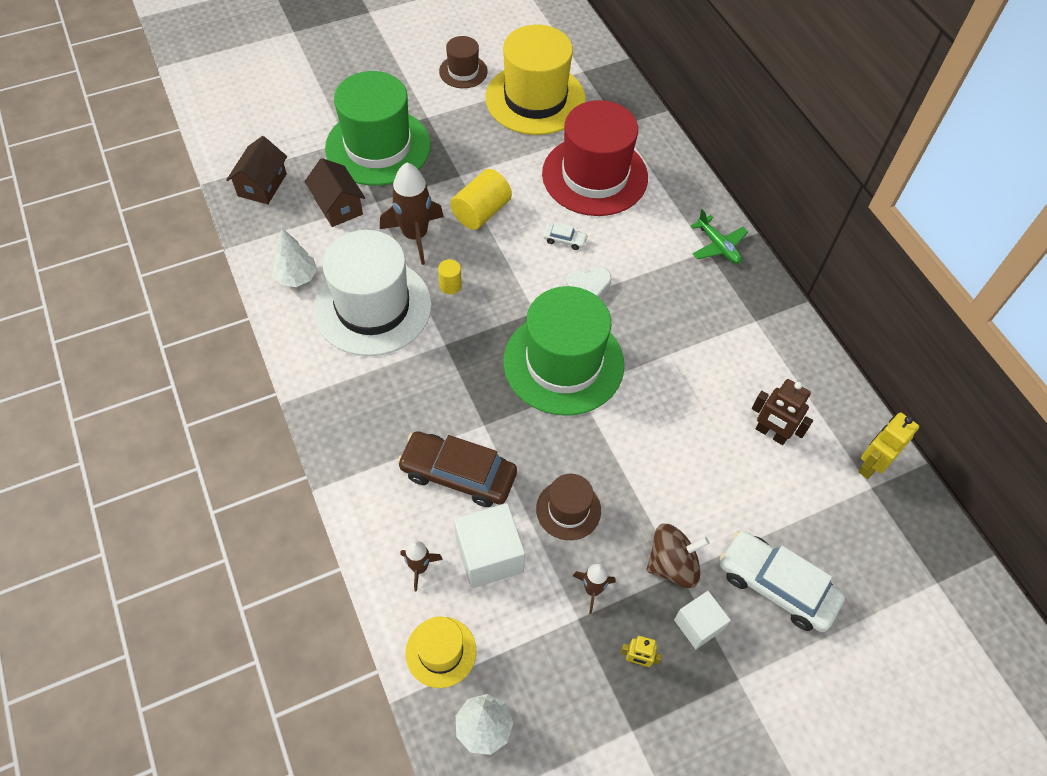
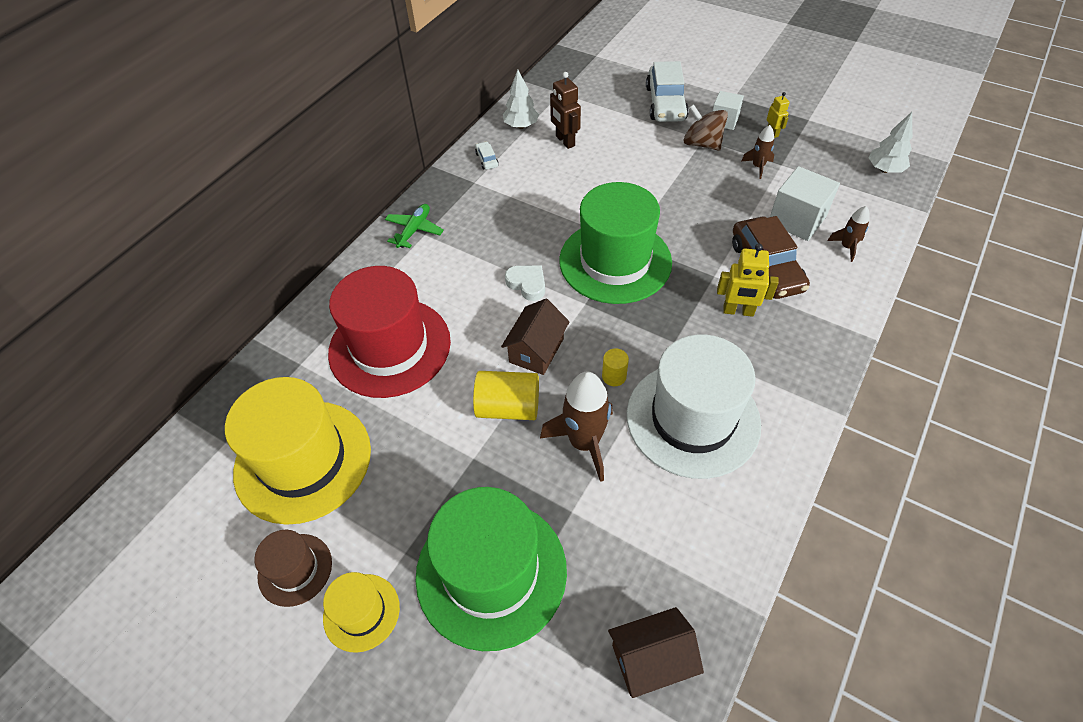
camera: 120 degrees left, 5 degrees down
white tree [272,228,317,287] -> white tree moved to [503,70,539,129]
brown house [305,158,365,227] -> brown house moved to [501,299,570,375]
yellow hat [405,616,477,688] -> yellow hat moved to [323,572,400,653]
brown hat [536,474,601,540] -> none
white car [543,222,588,250] -> white car moved to [475,142,499,170]
brown robot [752,379,813,445] -> brown robot turned 150 degrees clockwise [550,72,581,149]
yellow robot [858,412,919,479] -> yellow robot moved to [717,244,779,317]

